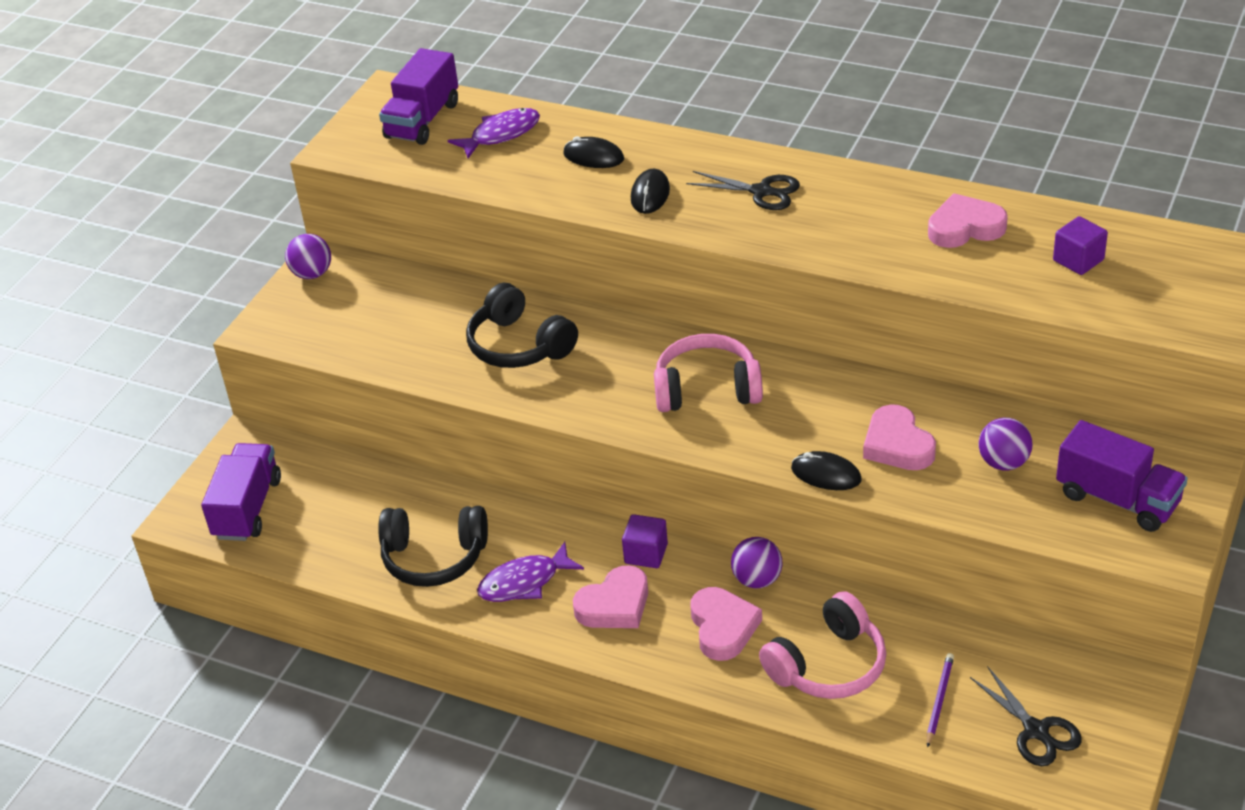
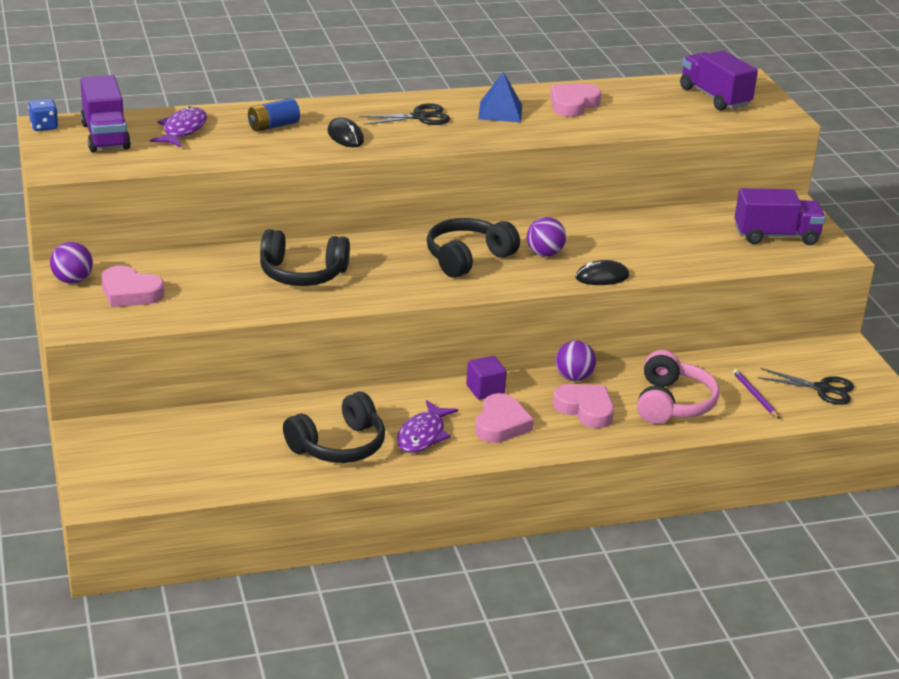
camera: 45 degrees left, 10 degrees down
purple truck [201,443,281,541] -> purple truck moved to [680,50,758,111]
black mouse [563,136,624,168] -> blue battery [248,98,300,132]
pink headphones [654,334,763,412] -> black headphones [427,218,520,278]
pink heart [863,404,936,470] -> pink heart moved to [102,265,164,307]
purple ball [978,418,1033,471] -> purple ball moved to [527,217,566,257]
purple cube [1053,216,1108,275] -> none
none -> blue dice [28,98,58,131]
none -> blue pyramid [478,72,522,122]

